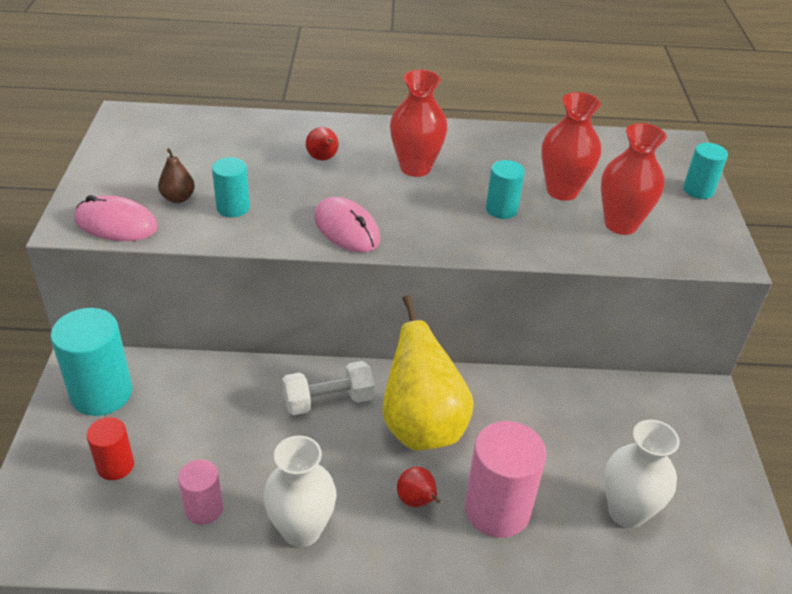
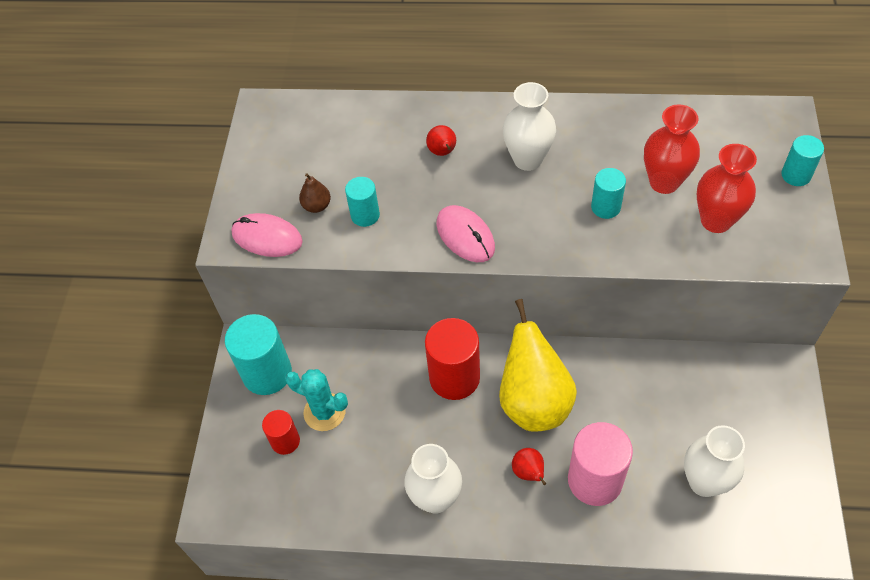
camera: 10 degrees right, 15 degrees up
pink cylinder [178,460,223,525] -> none
white dumbbell [282,361,375,415] -> red cylinder [425,318,480,400]
red vase [390,70,448,177] -> white vase [503,82,556,171]
none -> turquoise cactus [285,369,348,431]

